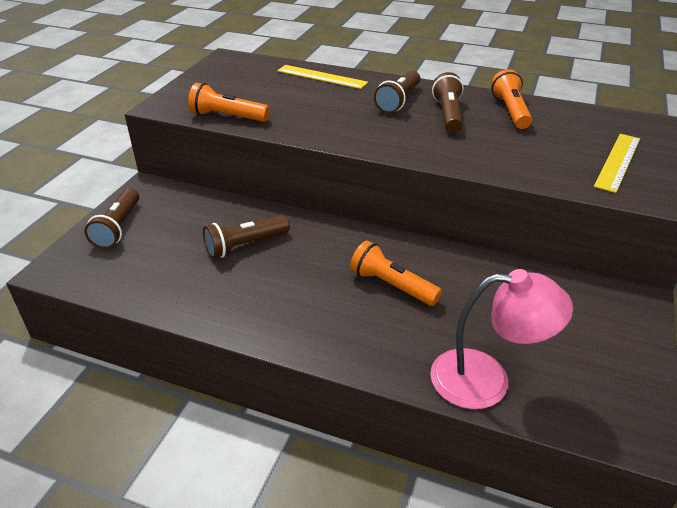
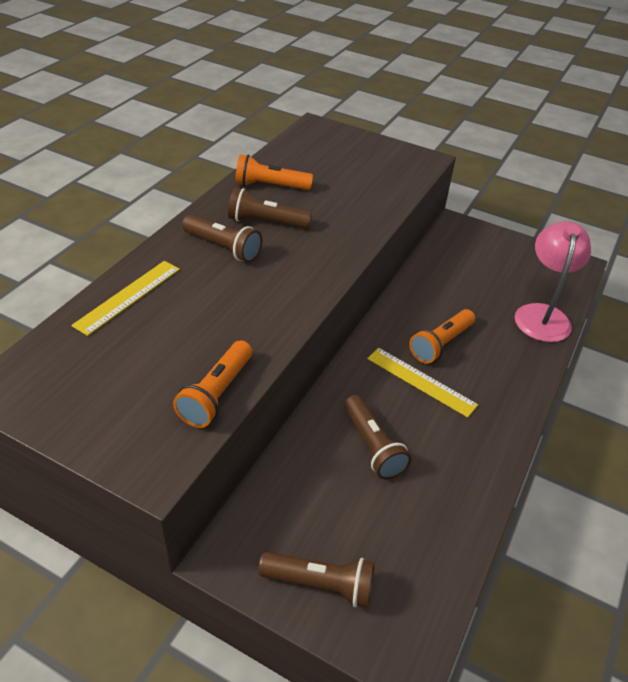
camera: 85 degrees left, 5 degrees up
yellow ruler [594,134,640,193] -> yellow ruler moved to [367,348,478,418]

